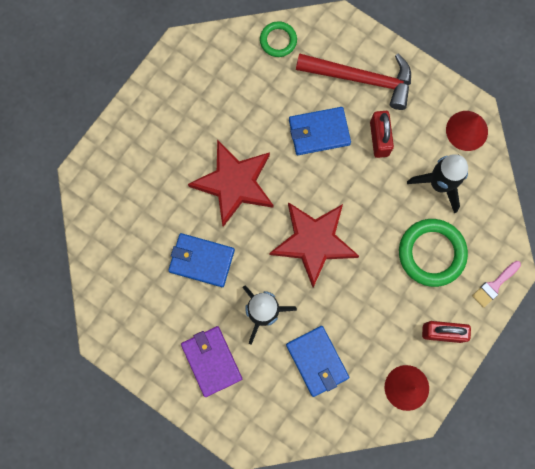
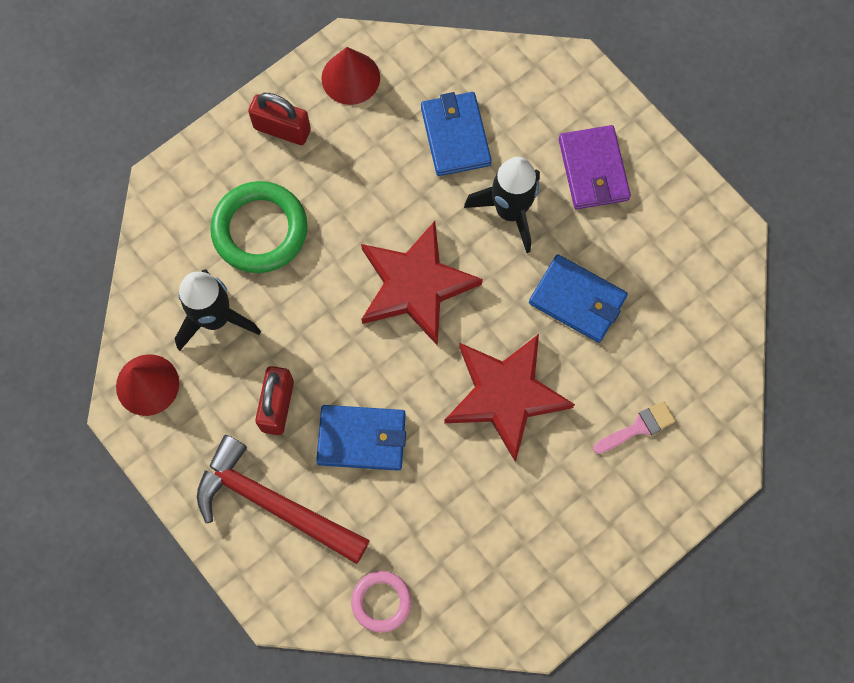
camera: 165 degrees left, 5 degrees down
green ring [260,21,297,57] -> pink ring [351,571,412,633]
pink brush [472,261,521,308] -> pink brush moved to [593,401,676,454]

